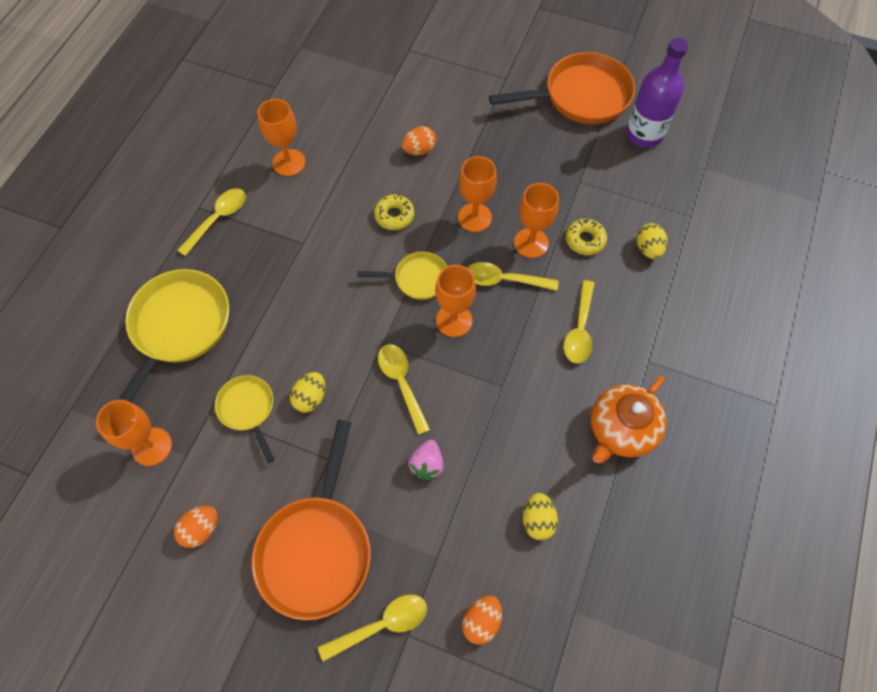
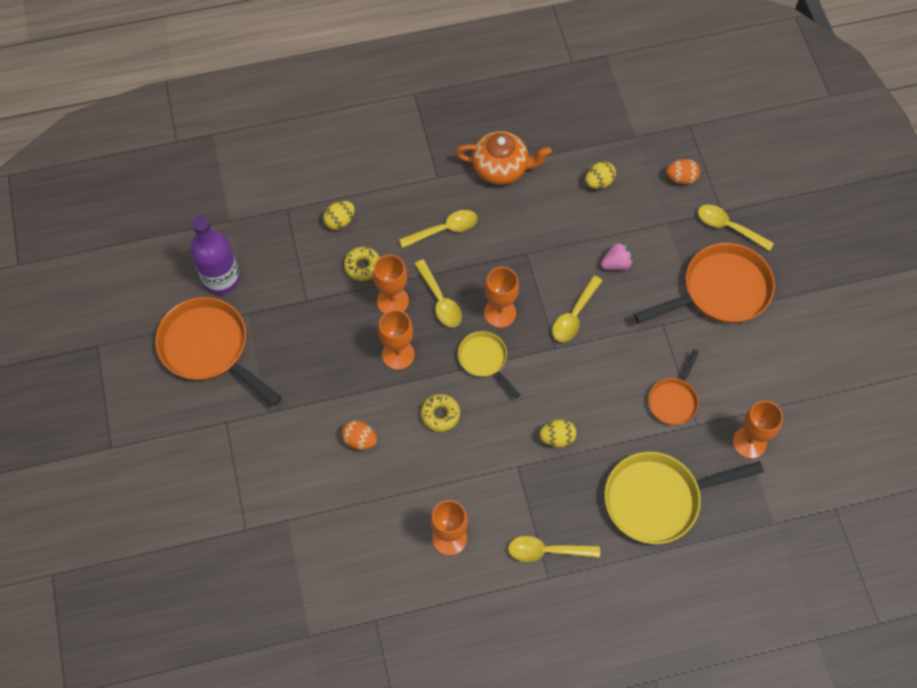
camera: 125 degrees left, 0 degrees up
orange egg [174,506,218,548] -> none
yellow pan [215,375,274,463] -> orange pan [648,349,699,425]
yellow egg [290,372,325,413] -> yellow egg moved to [539,419,577,447]

